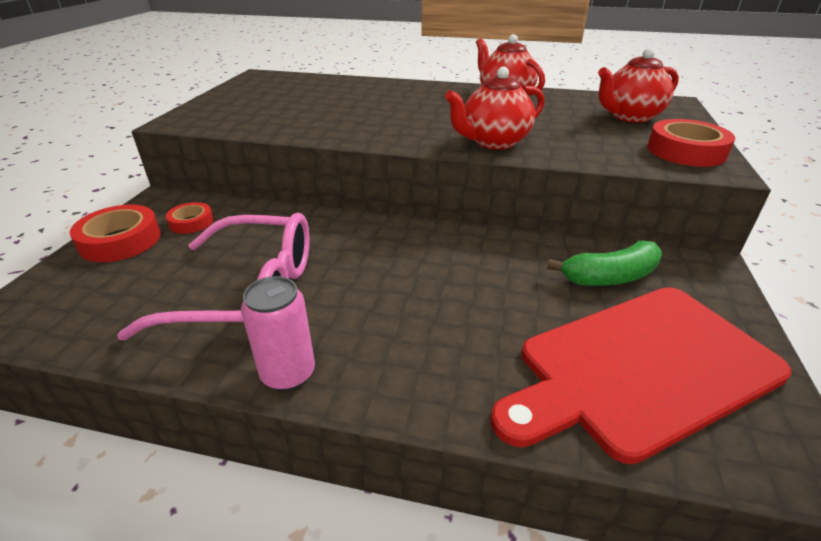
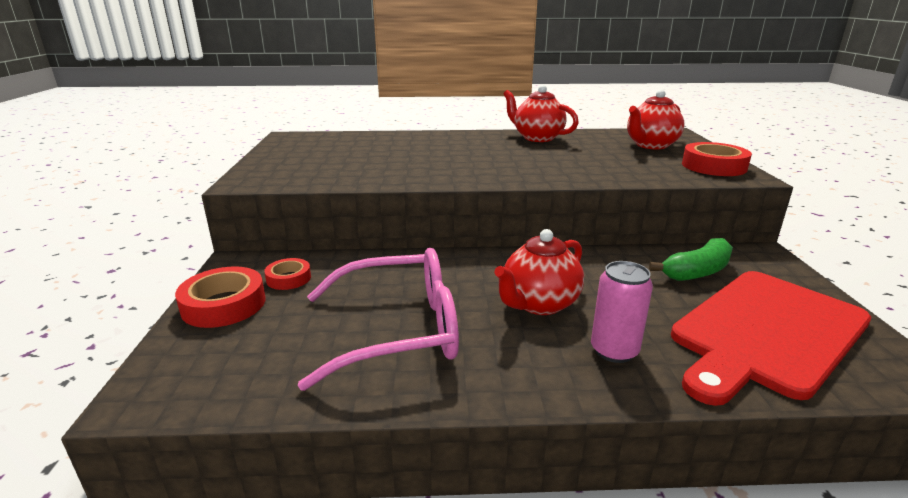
camera: 15 degrees left, 10 degrees down
pink can [241,276,315,391] -> pink can moved to [591,261,653,363]
red teapot [445,67,545,150] -> red teapot moved to [494,229,584,315]

